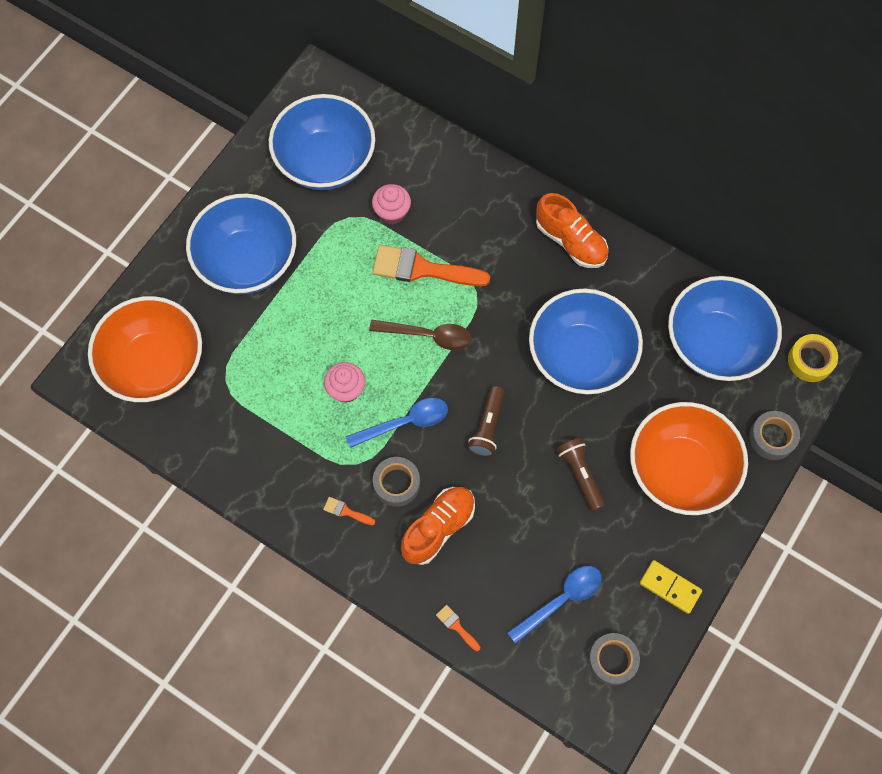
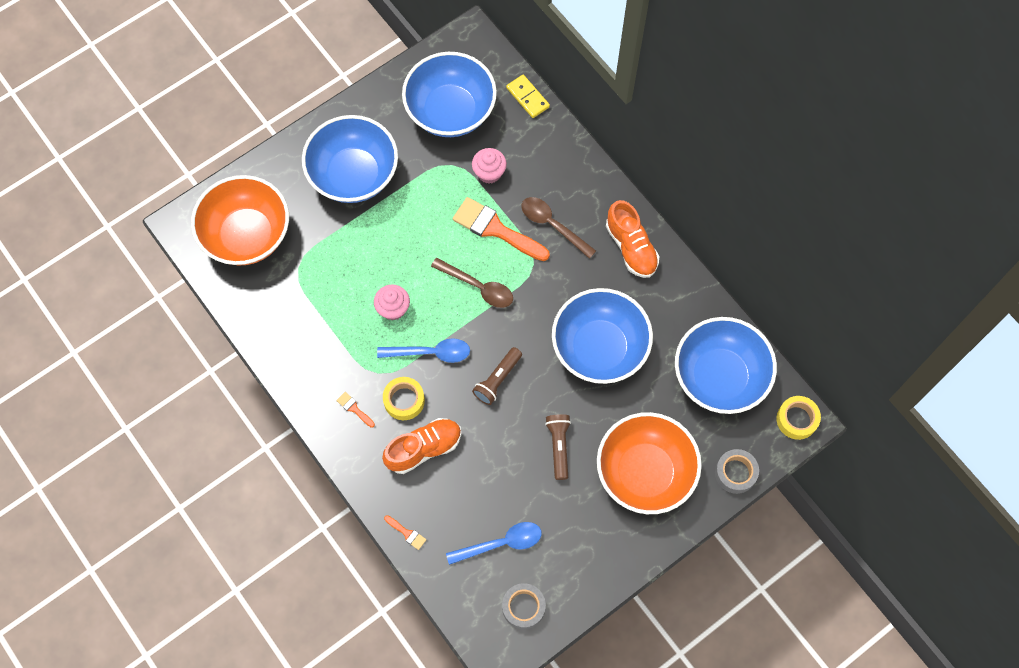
camera: 20 degrees right, 0 degrees up
grey tape [373,457,420,507] -> yellow tape [383,377,425,420]
orange brush [436,605,480,651] -> orange brush turned 150 degrees clockwise [384,515,426,550]
yellow domino [640,560,702,614] -> yellow domino moved to [506,75,550,118]
none -> brown spoon [521,197,596,259]

